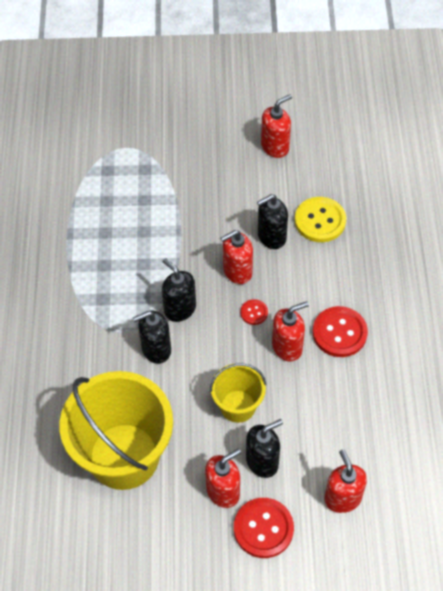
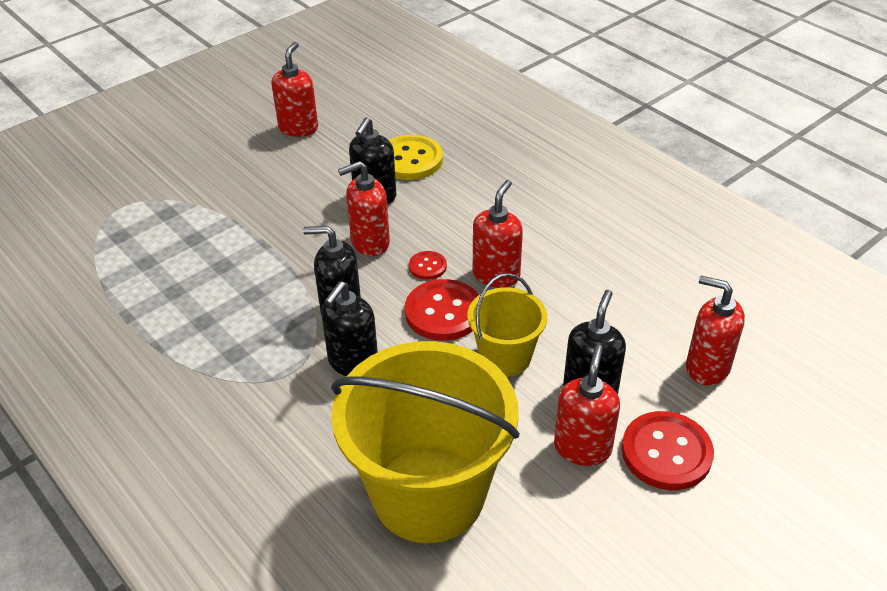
camera: 40 degrees left, 15 degrees down
red soap dispenser [220,230,253,284] -> red soap dispenser turned 45 degrees clockwise [338,161,390,256]
red button [313,306,368,357] -> red button moved to [405,279,479,341]

